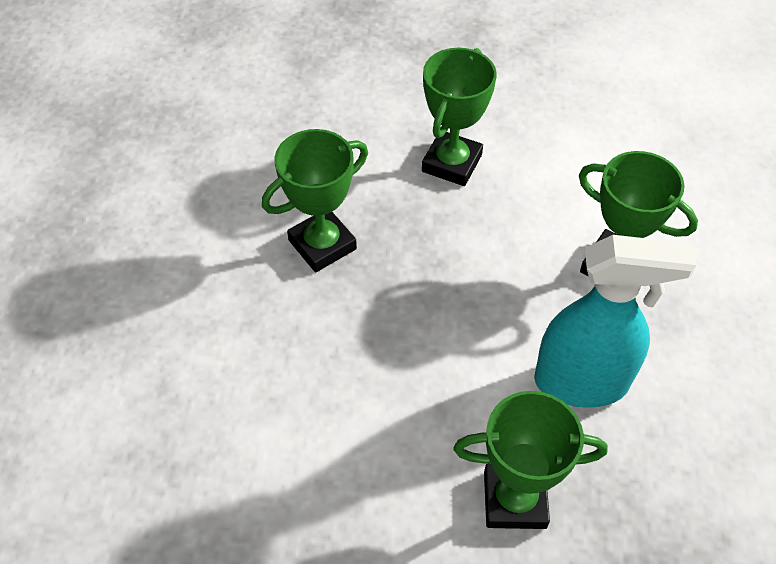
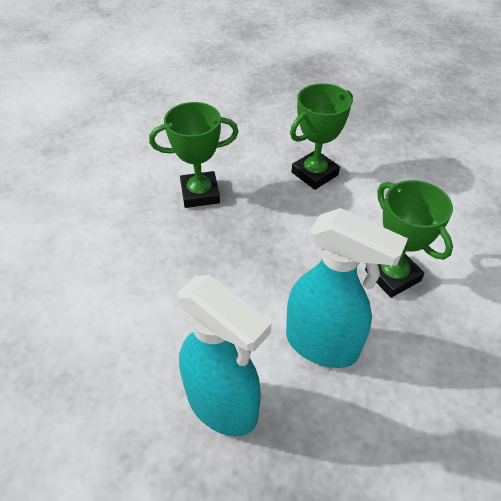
camera: 25 degrees right, 5 degrees down
green trophy [454,391,608,529] -> turquoise spray bottle [177,275,272,436]

